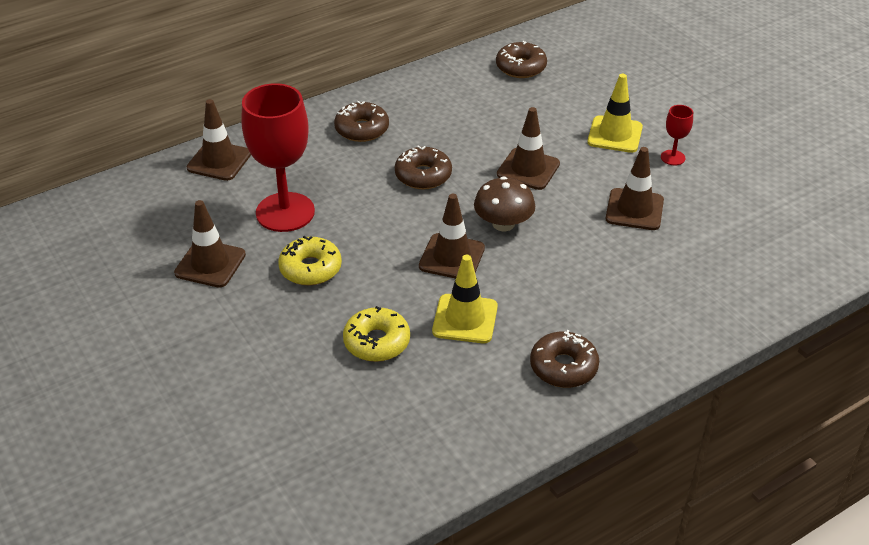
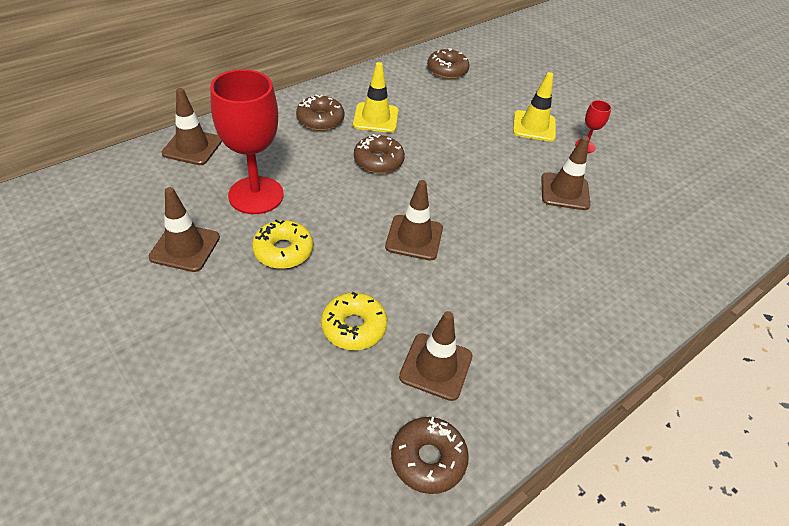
camera: 10 degrees left, 5 degrees up
yellow traffic cone [432,255,498,343] -> yellow traffic cone moved to [353,62,398,133]
brown mushroom [474,176,535,232] -> none
brown traffic cone [497,107,560,190] -> brown traffic cone moved to [399,311,473,401]
brown donut [530,330,599,388] -> brown donut moved to [391,417,469,494]

